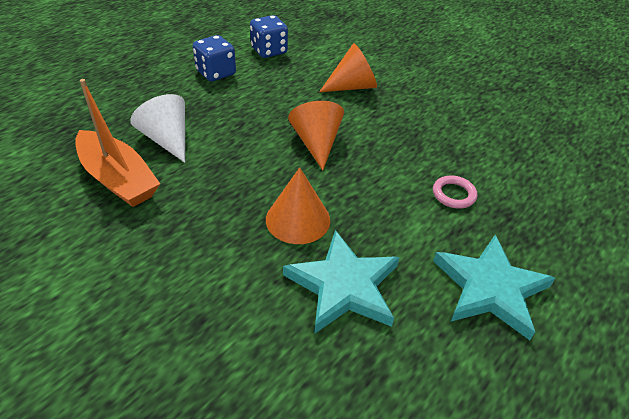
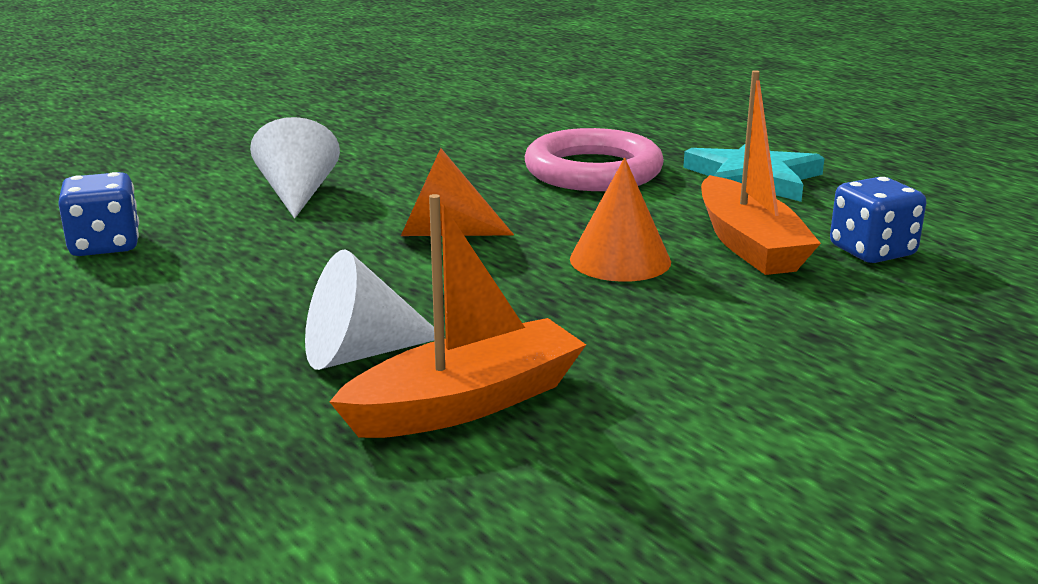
camera: 75 degrees left, 20 degrees down
blue dice [193,35,236,82] -> blue dice moved to [830,177,926,263]
turquoise star [283,230,400,334] -> orange boat [701,70,821,275]
orange cone [319,43,377,92] -> white cone [250,117,340,219]
pink ring [433,175,477,208] -> pink ring [525,128,664,191], size x2.28

